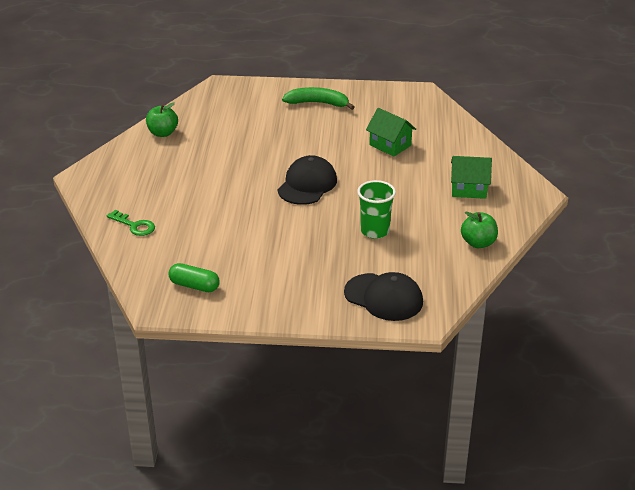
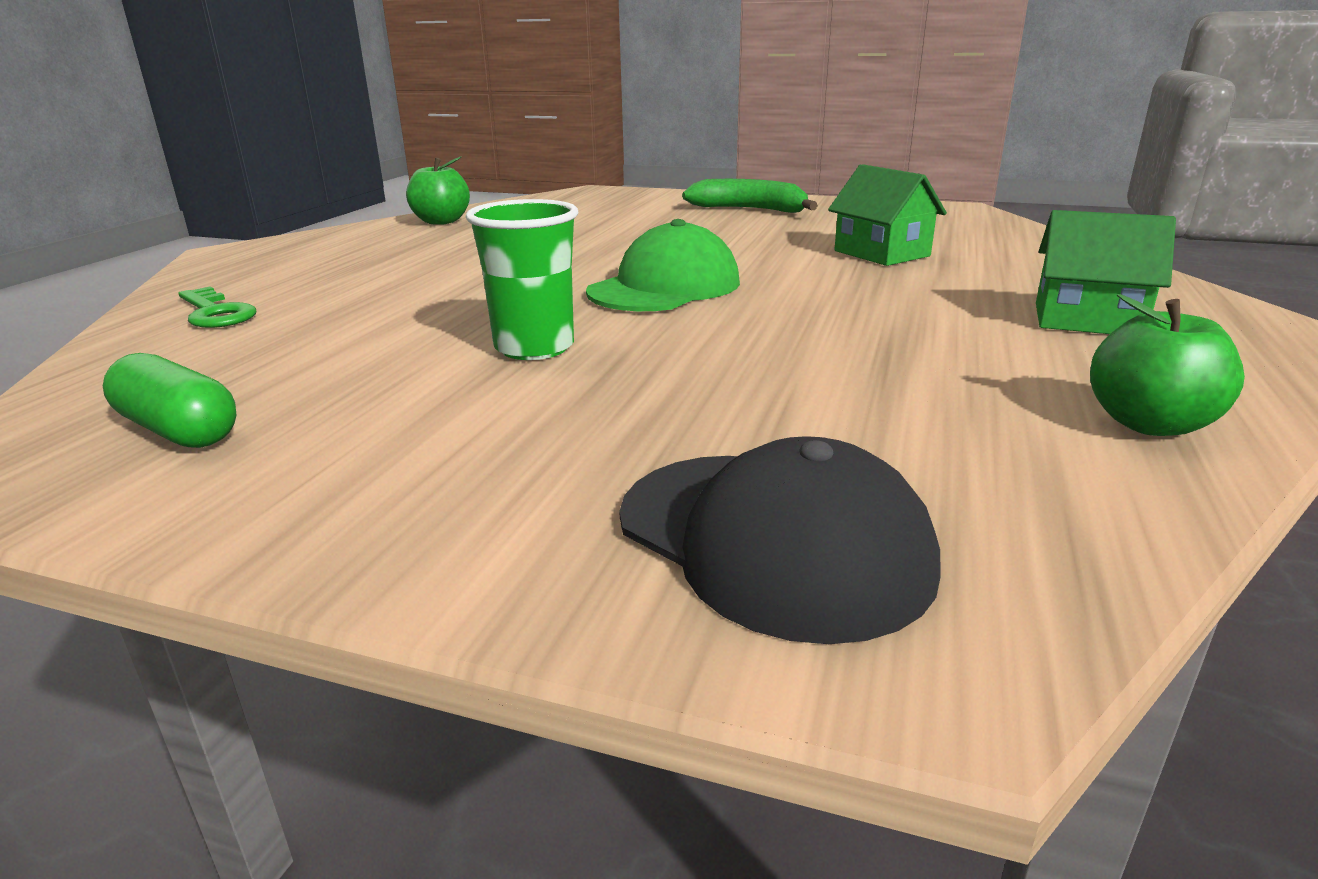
camera: 15 degrees right, 10 degrees down
black cap [278,155,337,205] -> green cap [586,219,740,311]
green cup [357,180,396,239] -> green cup moved to [466,199,578,360]

